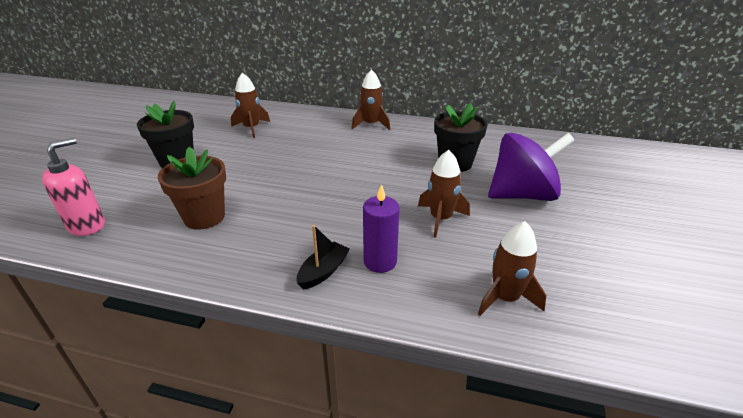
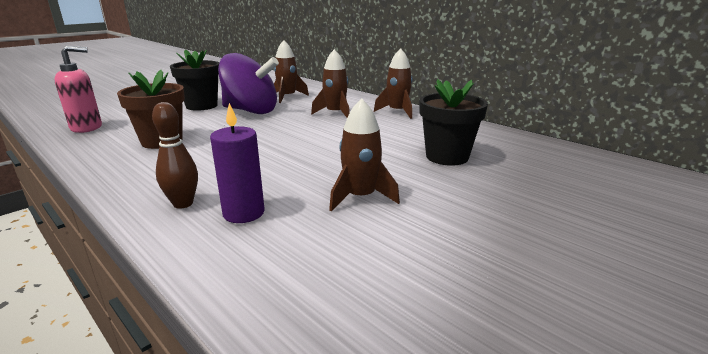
camera: 30 degrees right, 10 degrees down
black boat [297,225,350,290] -> brown bowling pin [152,102,198,209]
brown rocket [478,221,546,316] -> brown rocket moved to [311,49,350,118]
purple spinning top [488,133,575,201] -> purple spinning top moved to [218,53,279,114]

